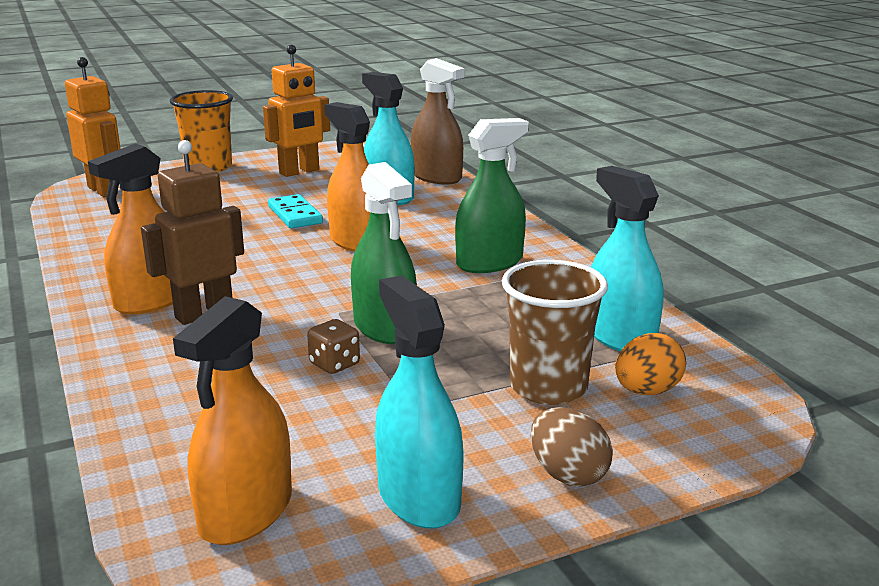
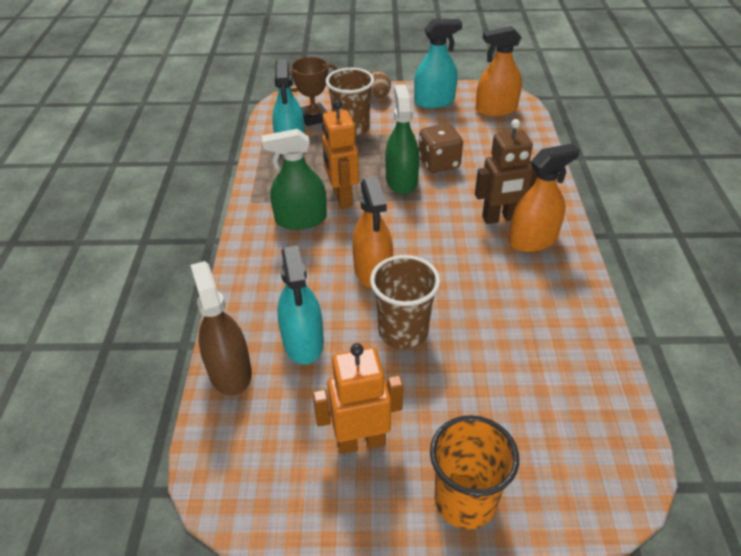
camera: 155 degrees left, 20 degrees up
orange robot [65,57,121,197] -> orange robot moved to [322,100,359,208]
orange spray bottle [173,296,292,545] -> orange spray bottle turned 150 degrees counterclockwise [476,26,522,117]
turquoise domino [268,194,323,228] -> brown cup [370,255,440,349]
brown dice [307,319,360,374] -> brown dice [419,123,463,173], size x1.71
turquoise spray bottle [375,275,464,529] -> turquoise spray bottle turned 105 degrees counterclockwise [414,19,462,108]
orange egg [615,333,686,395] -> brown trophy [289,57,337,126]

